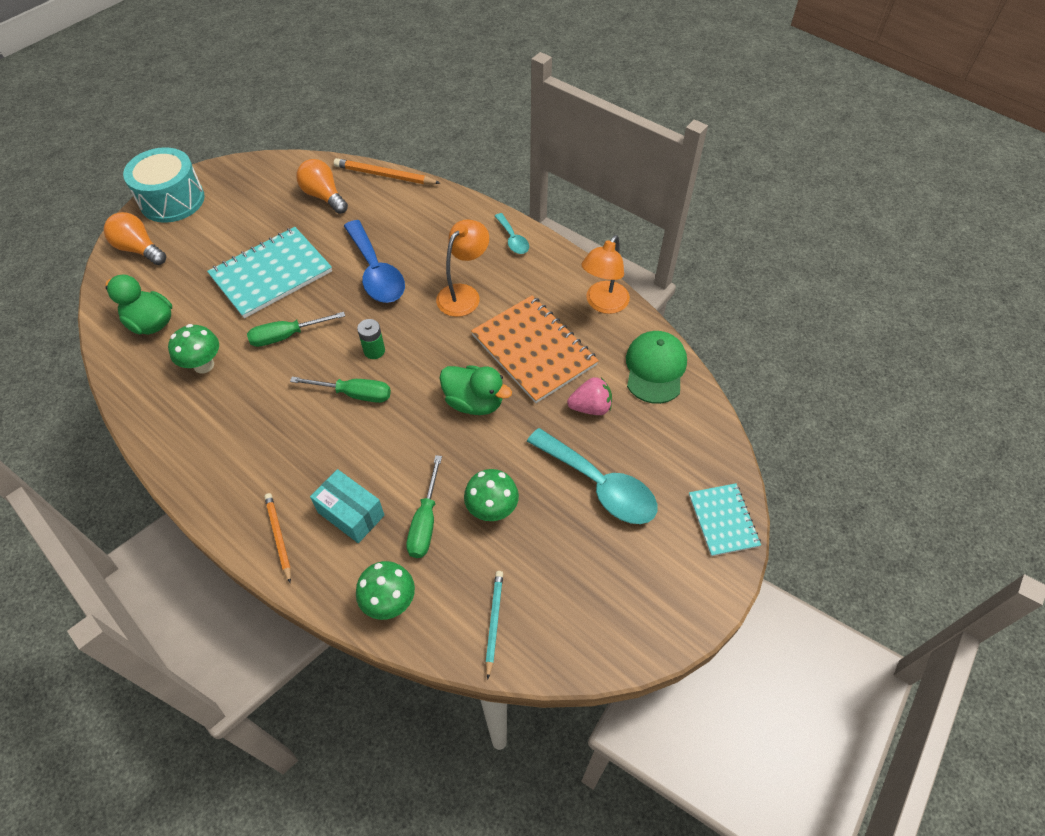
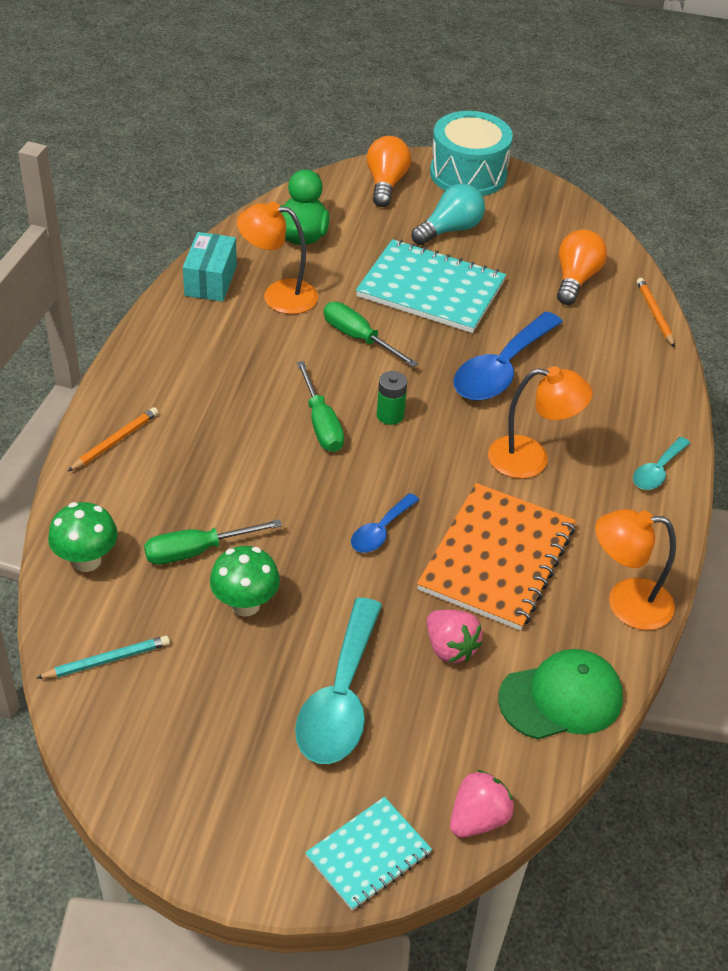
camera: 60 degrees right, 10 degrees down
green mushroom [168,324,219,374] -> orange lamp [237,202,318,314]
turquoise box [310,469,384,543] -> turquoise box moved to [183,232,237,302]
orange pencil [334,158,440,184] -> orange pencil [637,278,675,348], size x0.66
green duck [440,365,512,415] -> blue spoon [351,493,419,553]
none -> turquoise light bulb [412,184,485,245]
none -> pink strawberry [450,770,514,838]

